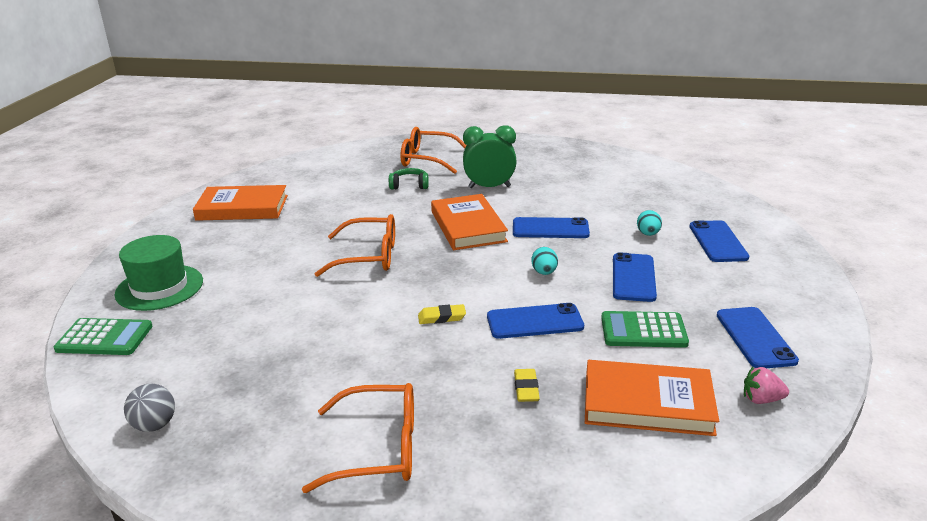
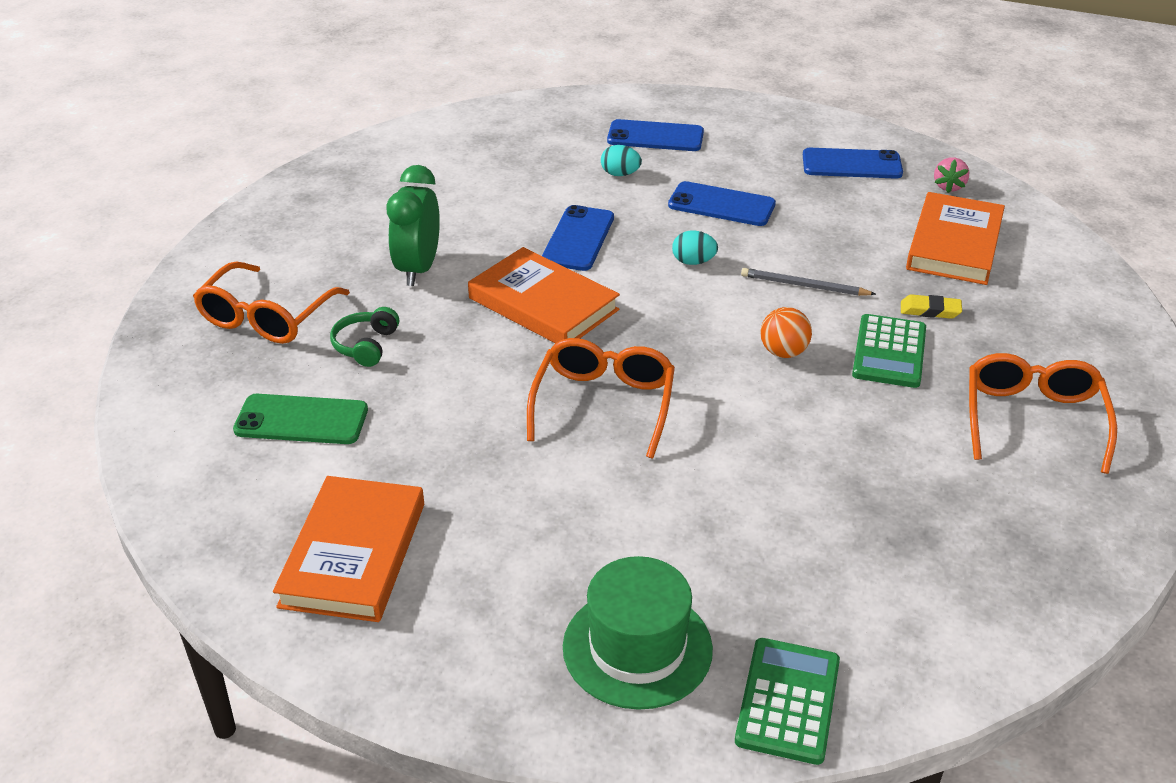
camera: 80 degrees left, 10 degrees up
grey ball [124,384,175,432] -> none
yellow eraser [418,304,466,324] -> orange ball [761,307,812,358]
orange book [431,194,508,250] -> orange book turned 45 degrees clockwise [468,247,620,343]
blue phone [487,303,584,339] -> grey pencil [741,268,876,296]
green calculator [601,311,689,348] -> green calculator moved to [852,314,926,388]
none -> green phone [233,394,368,444]

